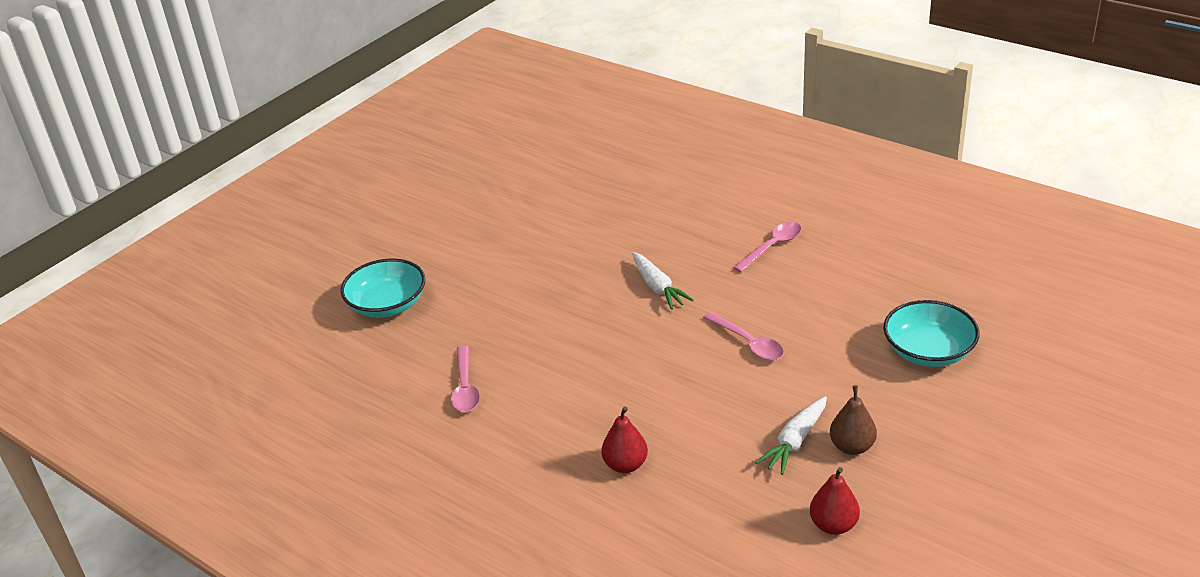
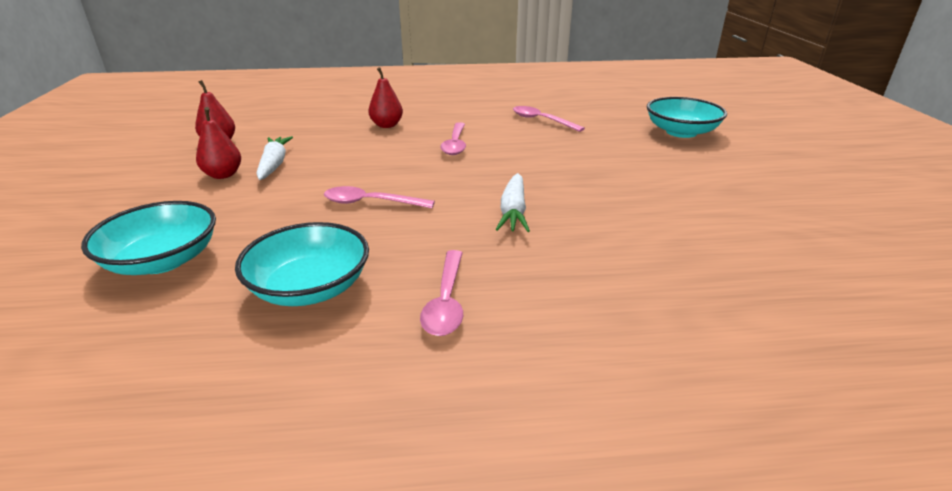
camera: 135 degrees right, 5 degrees down
white carrot [632,252,694,310] -> white carrot turned 105 degrees counterclockwise [496,173,530,232]
brown pear [830,385,877,455] -> red pear [196,107,241,179]
none -> turquoise bowl [235,222,369,306]
none -> pink spoon [440,122,466,155]

